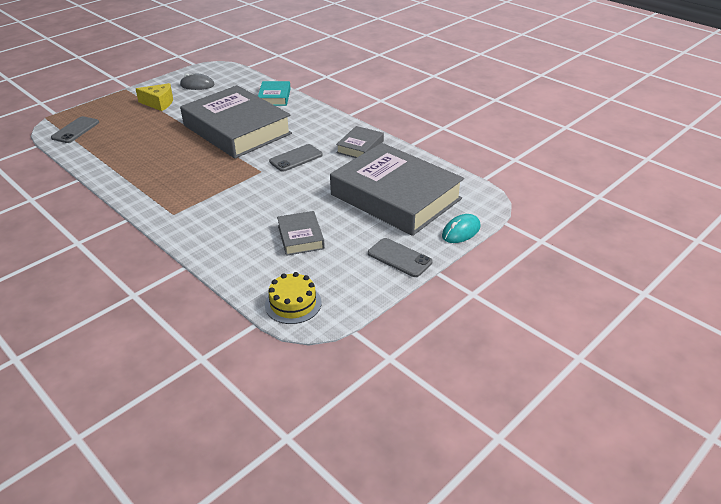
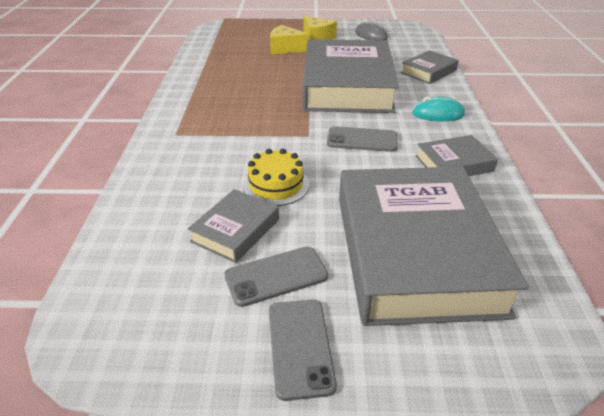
camera: 45 degrees right, 0 degrees up
grey phone [51,116,99,143] -> grey phone moved to [224,246,328,307]
turquoise book [258,81,291,106] -> grey book [401,50,459,84]
yellow cake [265,272,322,324] -> yellow cake moved to [243,149,309,206]
turquoise mouse [442,214,480,243] -> turquoise mouse moved to [412,97,465,122]
none -> yellow cheese [270,25,310,54]

